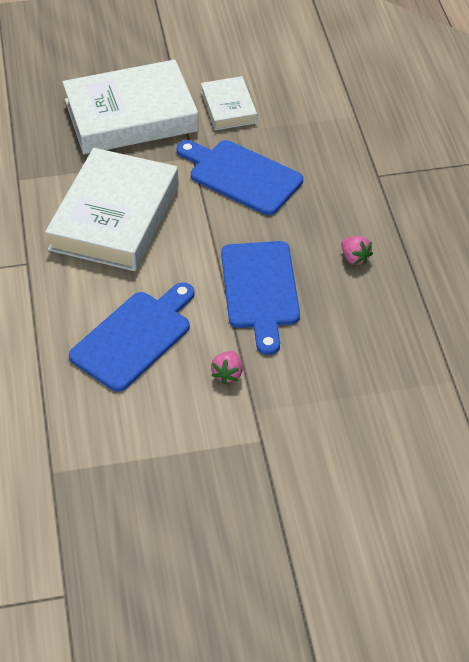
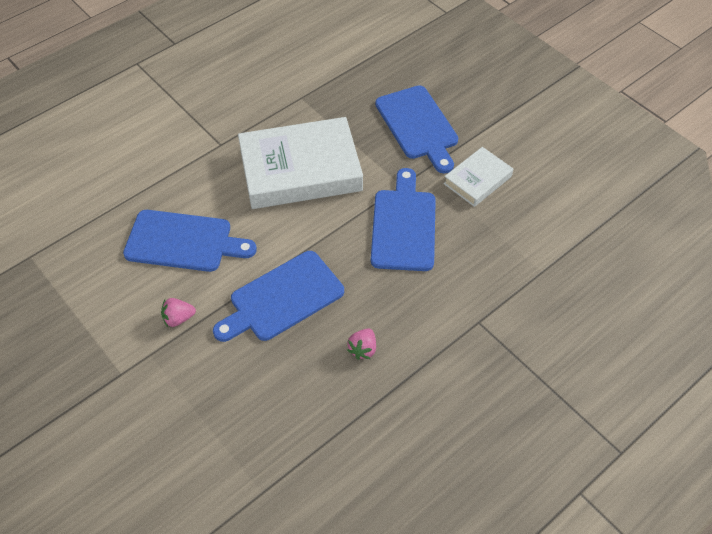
camera: 60 degrees right, 5 degrees up
white book [63,59,199,154] -> blue cutting board [375,86,458,174]

